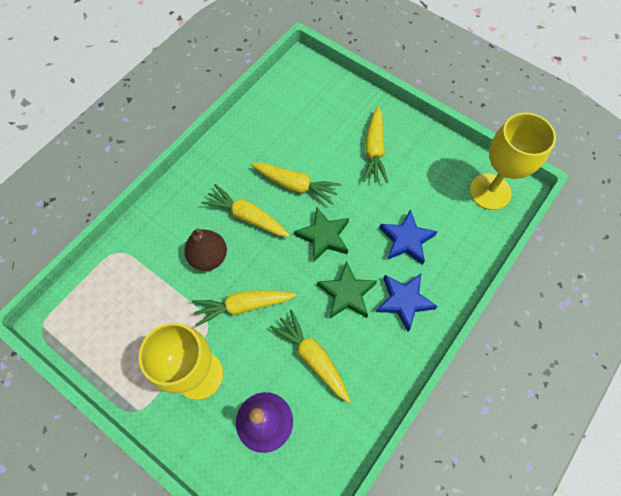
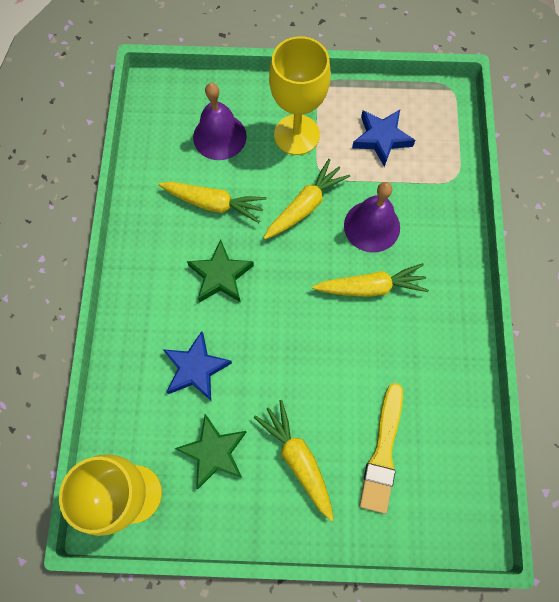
camera: 145 degrees right, 5 degrees up
brown pear [184,228,227,271] -> purple bell [344,182,400,253]
yellow carrot [251,163,341,205] -> none
green star [294,207,349,263] -> green star moved to [174,414,246,489]
blue star [376,274,438,332] -> blue star moved to [352,110,415,167]
none -> yellow brush [360,383,403,514]

